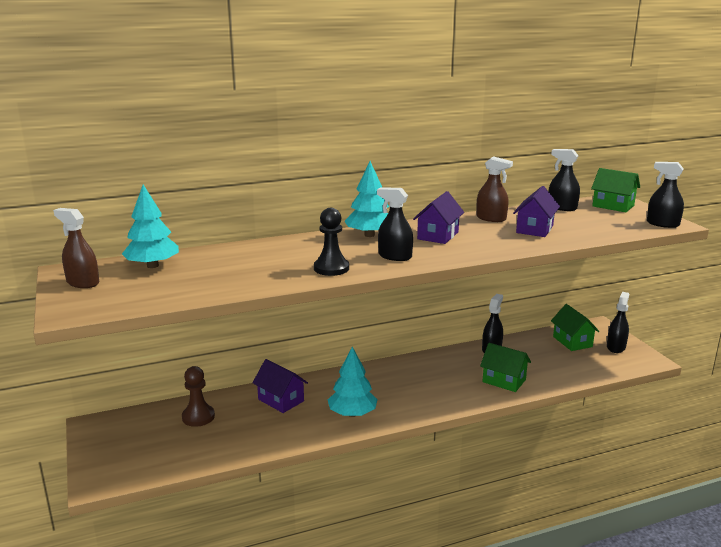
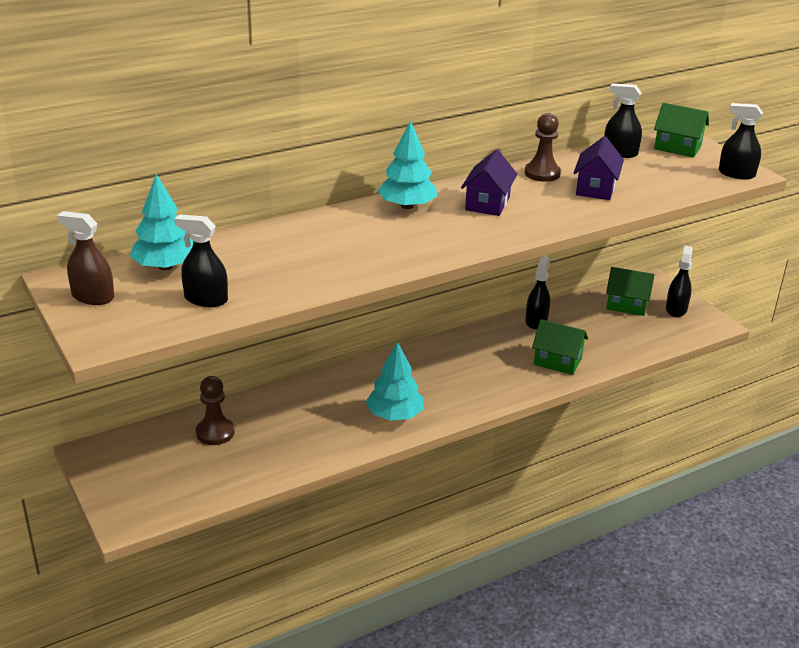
camera: 10 degrees left, 10 degrees up
purple house [253,359,308,413] -> none
black pawn [314,208,349,276] -> none
black spray bottle [377,187,413,261] -> black spray bottle moved to [174,214,228,307]
brown spray bottle [476,156,513,222] -> brown pawn [525,113,561,182]
green house [551,304,599,351] -> green house turned 45 degrees counterclockwise [606,267,655,316]

